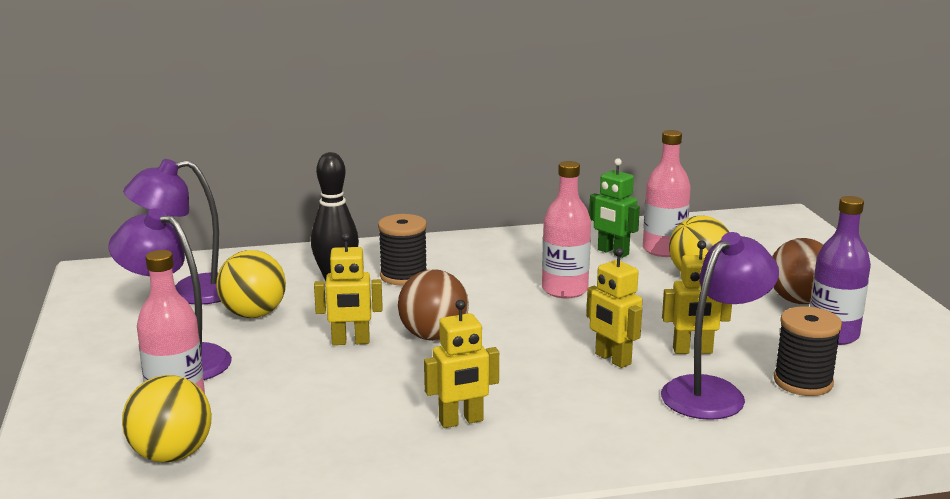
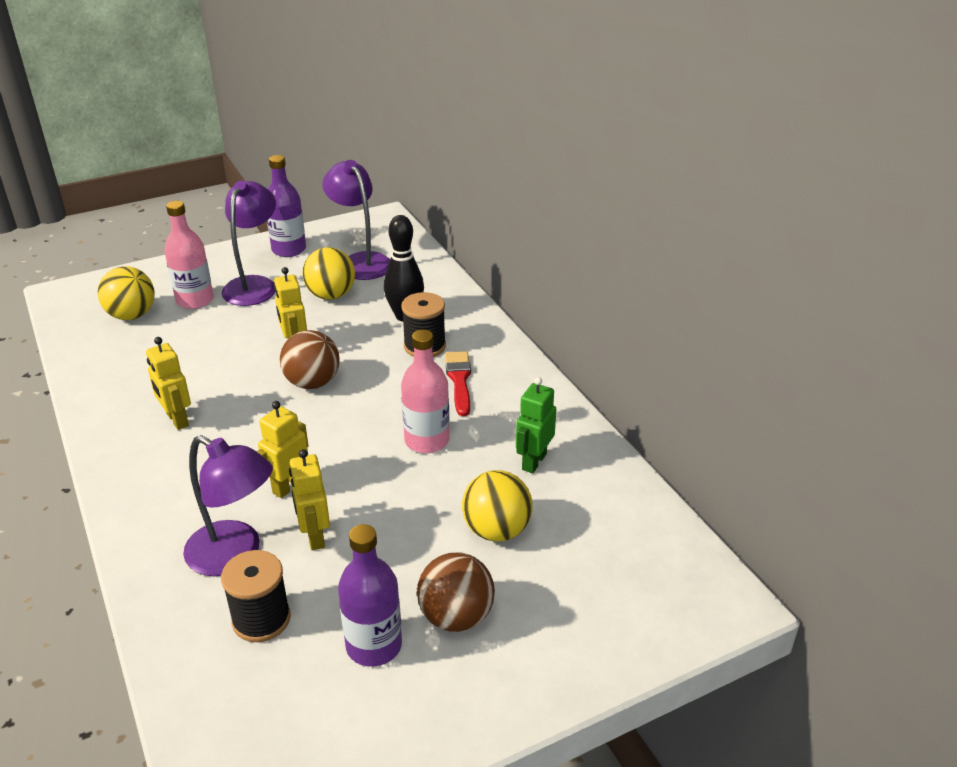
camera: 75 degrees right, 15 degrees up
pink bottle [643,130,691,257] -> none
none -> purple bottle [267,155,306,257]
none -> red brush [445,351,471,416]

